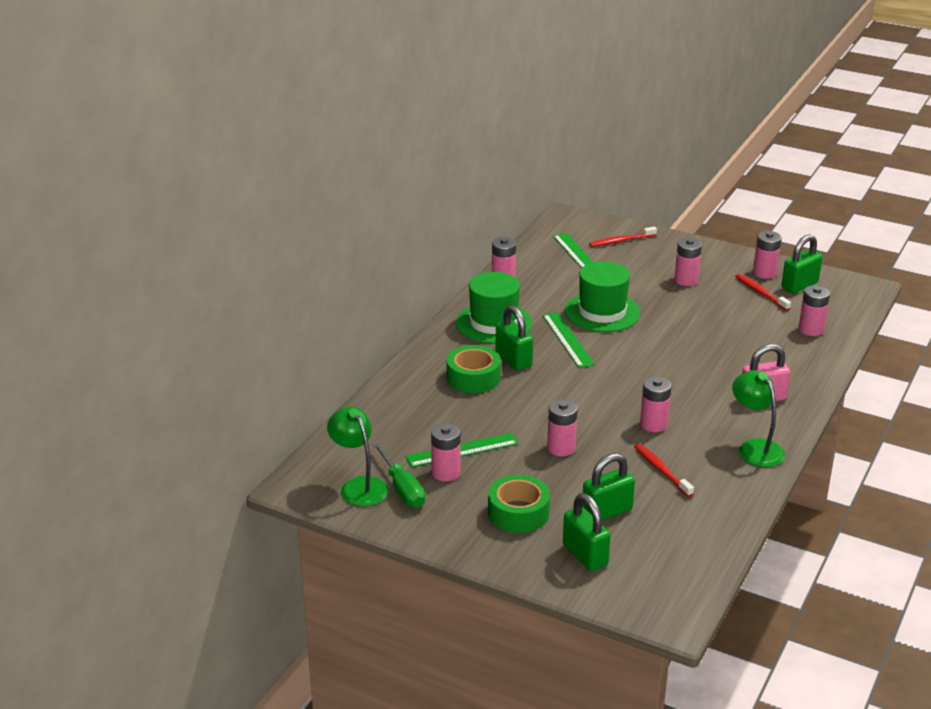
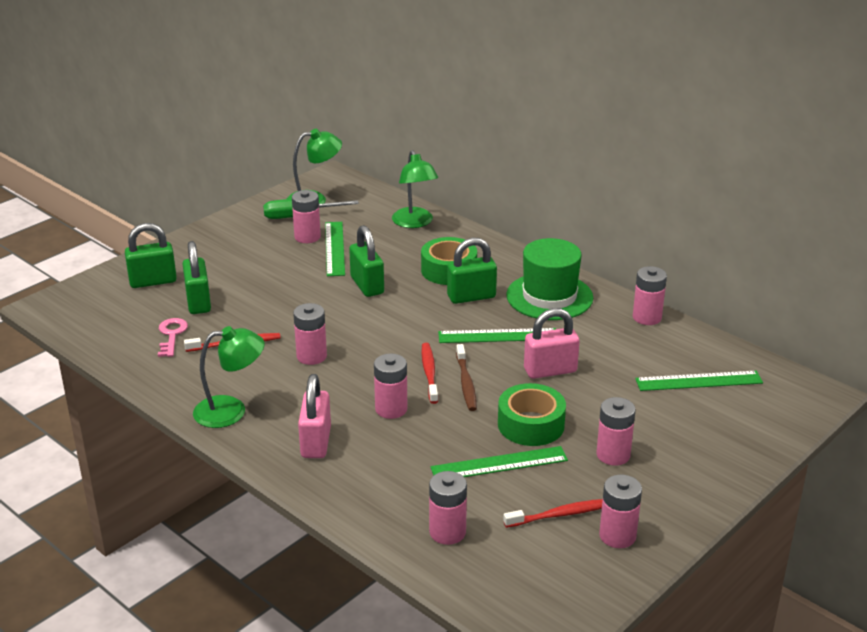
camera: 105 degrees right, 0 degrees up
green tape [488,475,550,533] -> green tape moved to [498,383,566,446]
pink battery [547,399,578,456] -> pink battery moved to [374,353,408,419]
green hat [565,261,640,332] -> pink padlock [524,308,580,379]
red toothbrush [589,226,657,247] -> red toothbrush moved to [421,343,438,404]
green padlock [782,234,822,293] -> green padlock moved to [349,225,384,297]
none -> pink key [158,318,188,357]
none -> green lamp [392,150,438,228]
none -> green ruler [430,446,568,477]
none -> brown toothbrush [456,344,477,411]

